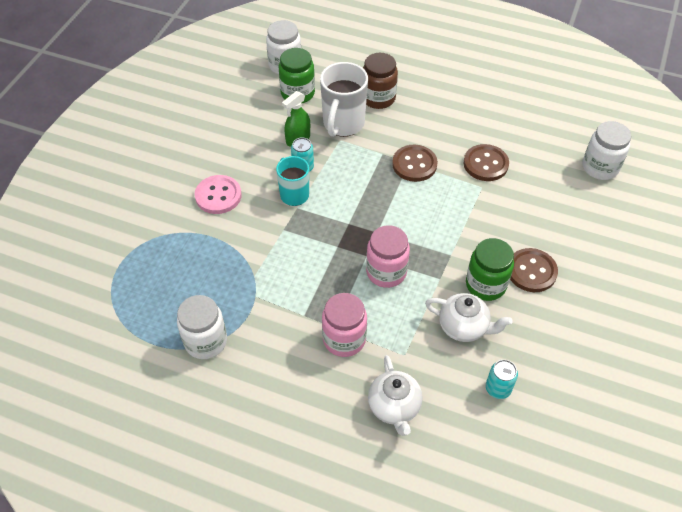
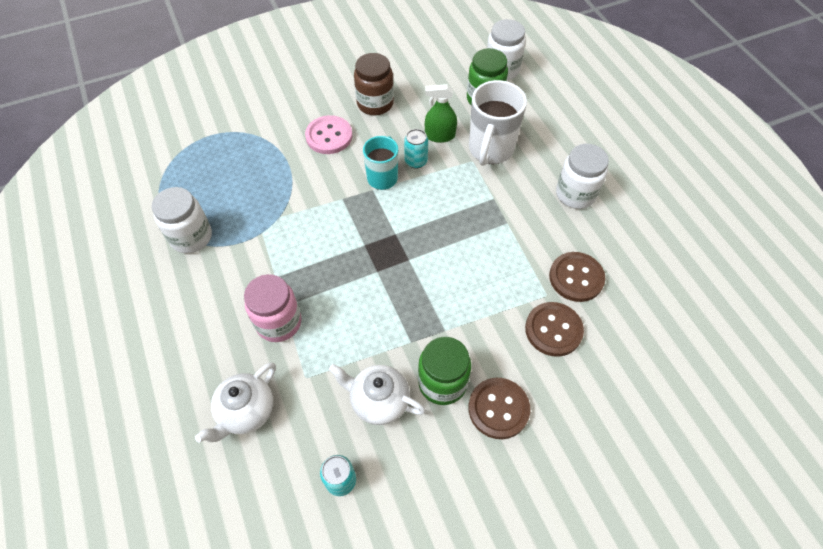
camera: 45 degrees right, 5 degrees up
white mug [320,62,368,137] -> white mug turned 45 degrees counterclockwise [469,80,527,166]
brown jar [363,53,398,109] -> brown jar moved to [354,53,394,115]
pink jar [366,225,410,288] -> none
brown button [392,145,438,182] -> brown button moved to [525,302,584,357]
white teapot [425,293,512,342] -> white teapot turned 135 degrees clockwise [329,364,426,425]
white jar [582,121,631,180] -> white jar moved to [556,144,609,209]

